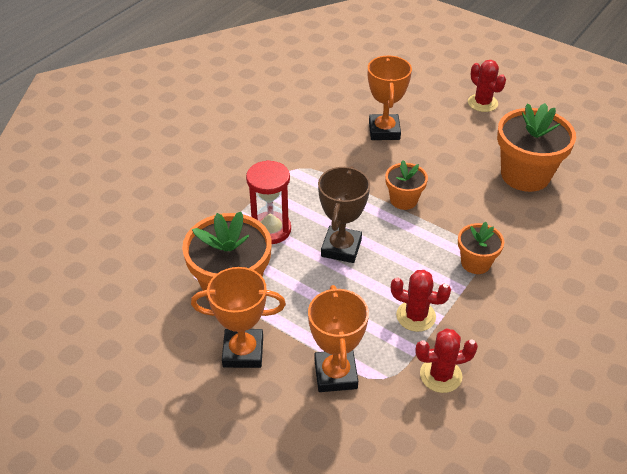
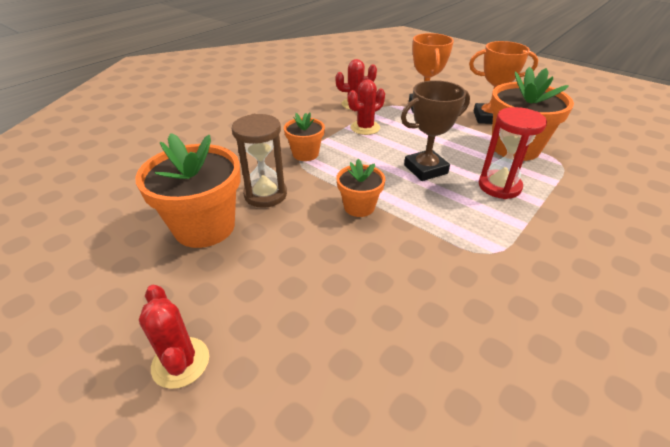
camera: 175 degrees left, 5 degrees down
brown trophy [318,166,370,263] -> brown trophy turned 45 degrees clockwise [401,80,470,181]
orange trophy [368,56,412,140] -> none
red cactus [391,270,451,332] -> red cactus turned 60 degrees counterclockwise [348,80,385,135]
none -> brown hourglass [232,114,287,208]

